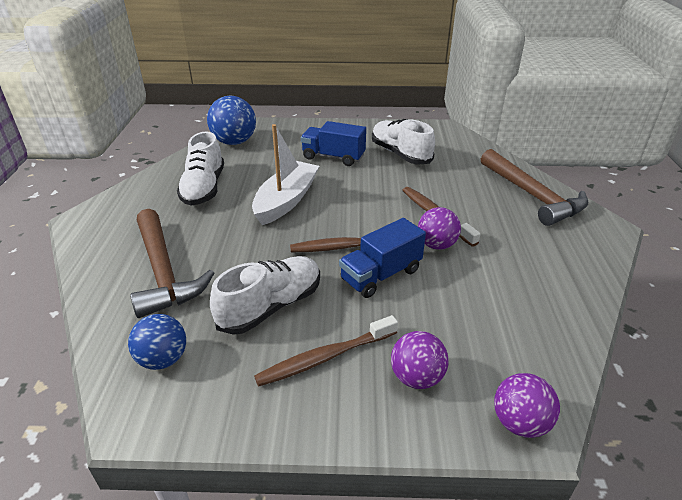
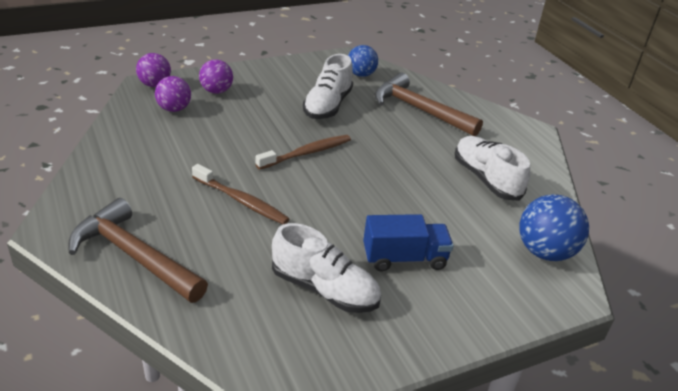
camera: 150 degrees right, 0 degrees up
white boat [252,124,319,225] -> none
brown toothbrush [254,315,398,387] -> none
blue truck [339,218,426,298] -> none
purple ball [418,207,461,250] -> purple ball moved to [155,76,191,112]

